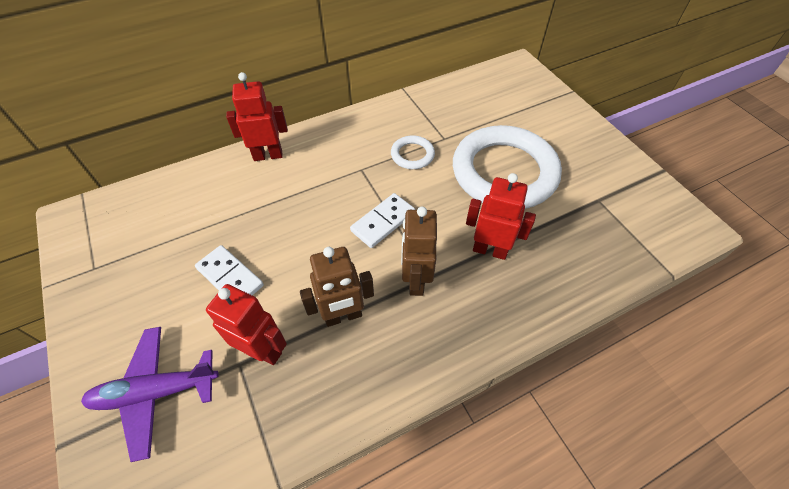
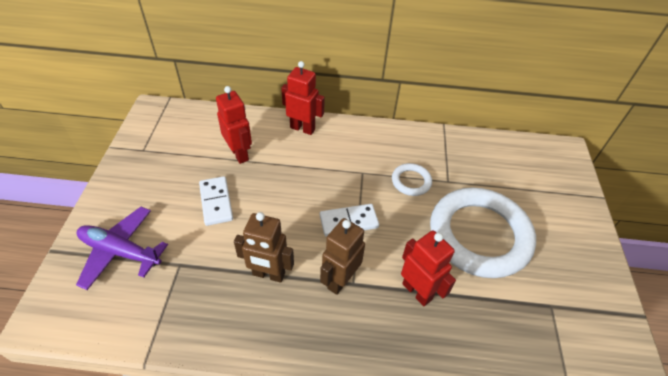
camera: 30 degrees right, 5 degrees down
red robot [206,284,287,365] -> red robot moved to [216,86,252,164]

